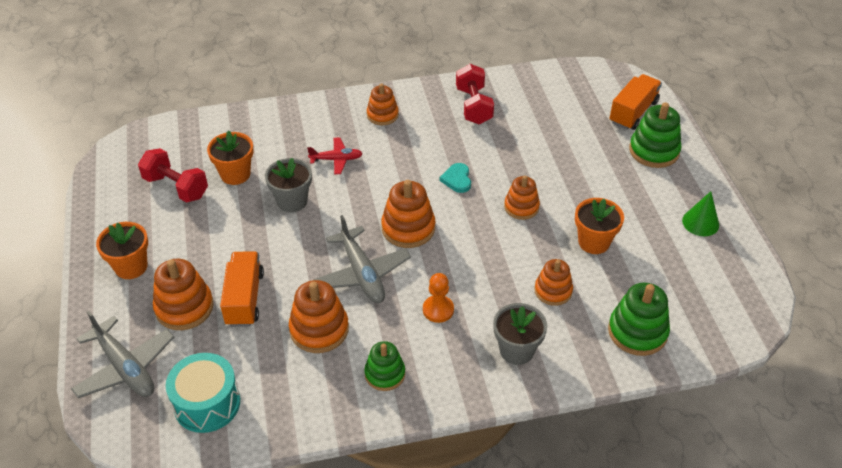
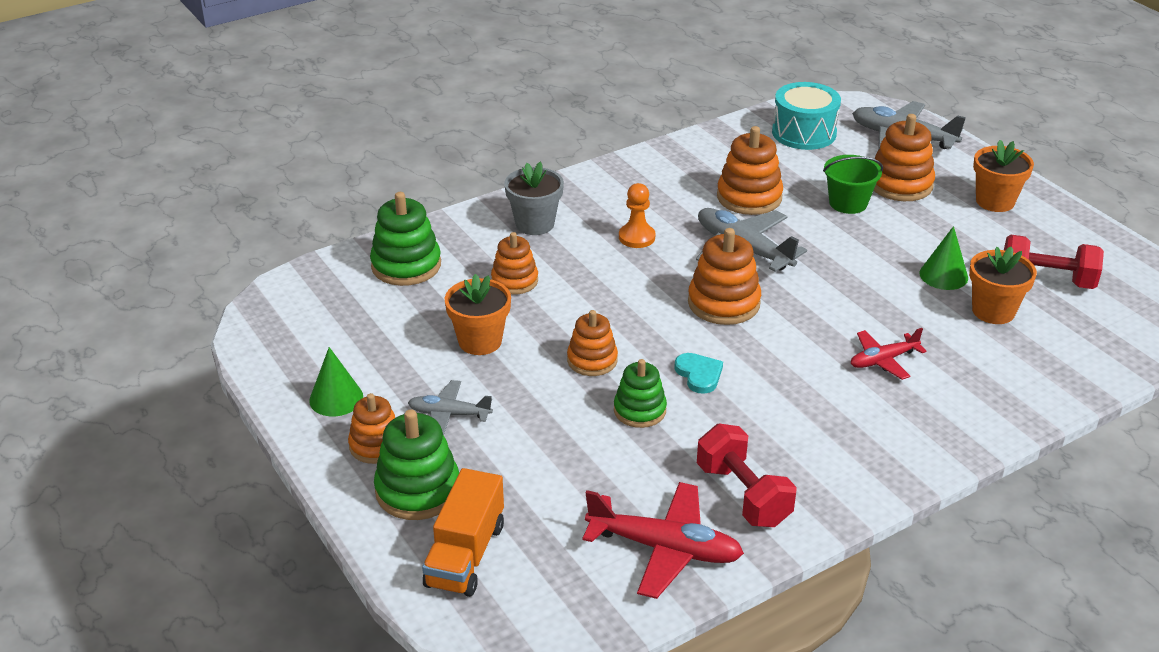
camera: 160 degrees right, 10 degrees down
orange truck [220,251,264,327] -> green bucket [823,155,883,214]
grey flower pot [265,158,312,212] -> none
green stacking toy [364,341,405,391] -> green stacking toy moved to [614,359,667,428]
orange stacking toy [367,84,399,125] -> orange stacking toy moved to [348,393,396,464]
none -> grey plane [408,380,493,435]
none -> red plane [582,482,744,599]
none -> green cone [920,226,968,290]

